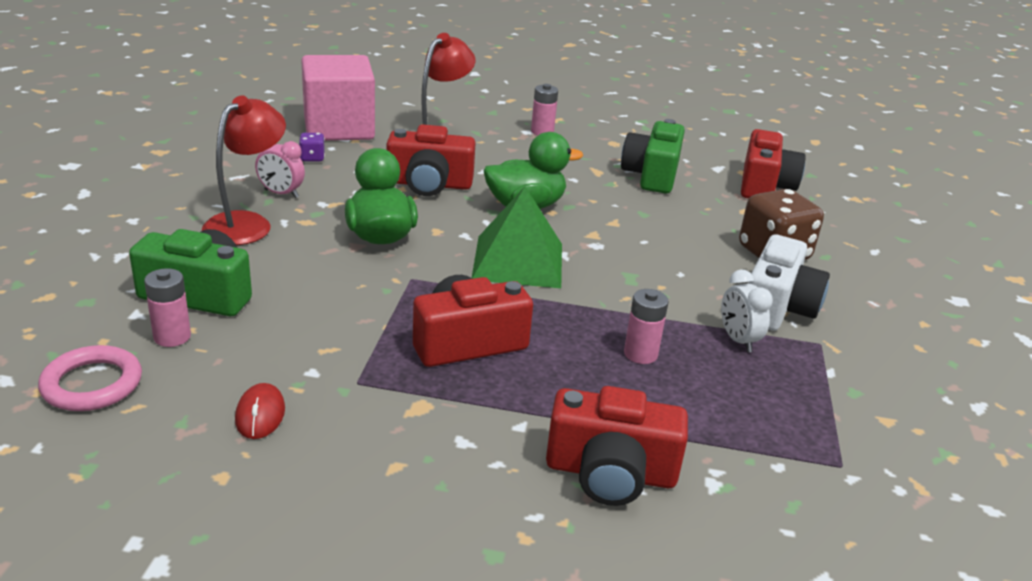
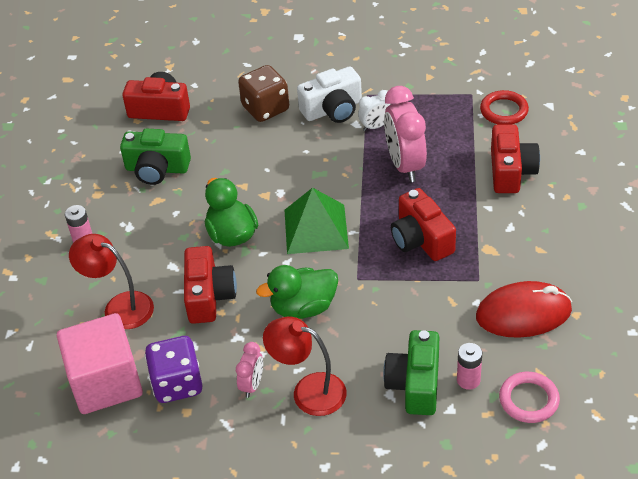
camera: 90 degrees left, 15 degrees up
red mouse [235,383,285,439] -> red mouse [476,281,572,338], size x2.21
purple dice [299,133,325,162] -> purple dice [145,336,203,403], size x2.24
pink battery [624,289,669,364] -> pink clock [384,86,427,182]
white camera [748,234,830,331] -> white camera turned 135 degrees clockwise [297,67,362,123]
none -> red ring [480,90,529,125]

